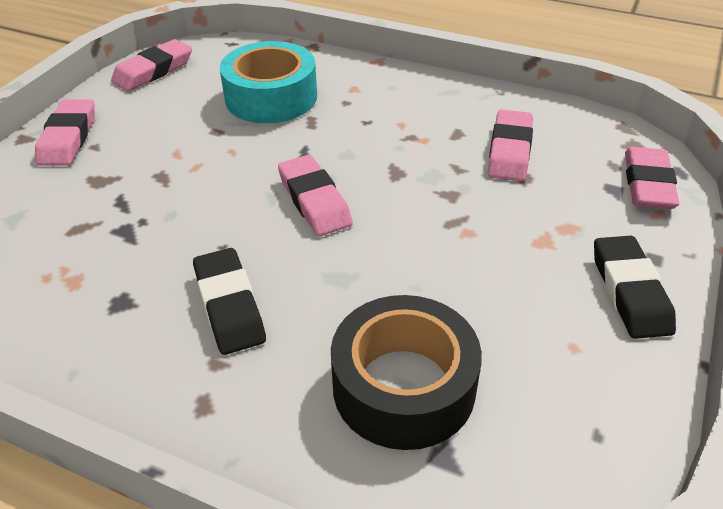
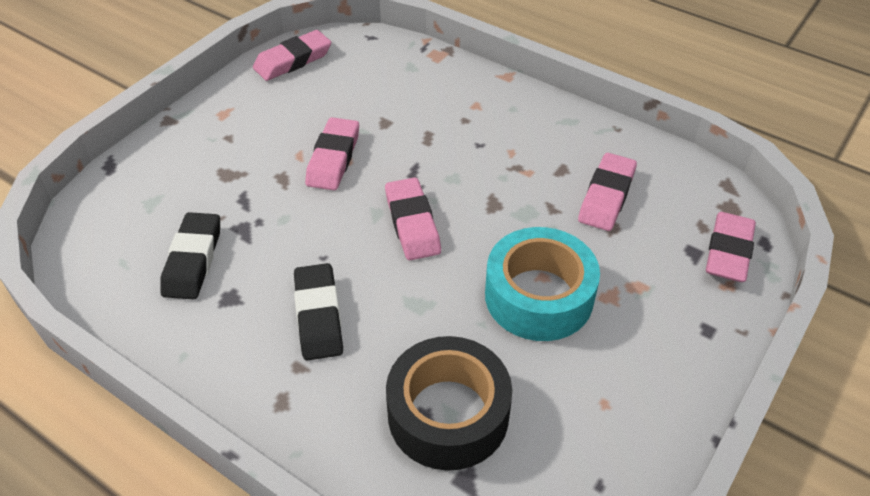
camera: 10 degrees right, 5 degrees up
pink eraser [35,99,95,166] -> pink eraser moved to [305,117,359,190]
turquoise tape [220,41,317,123] -> turquoise tape moved to [485,227,600,341]
black eraser [594,236,676,339] -> black eraser moved to [160,212,220,300]

